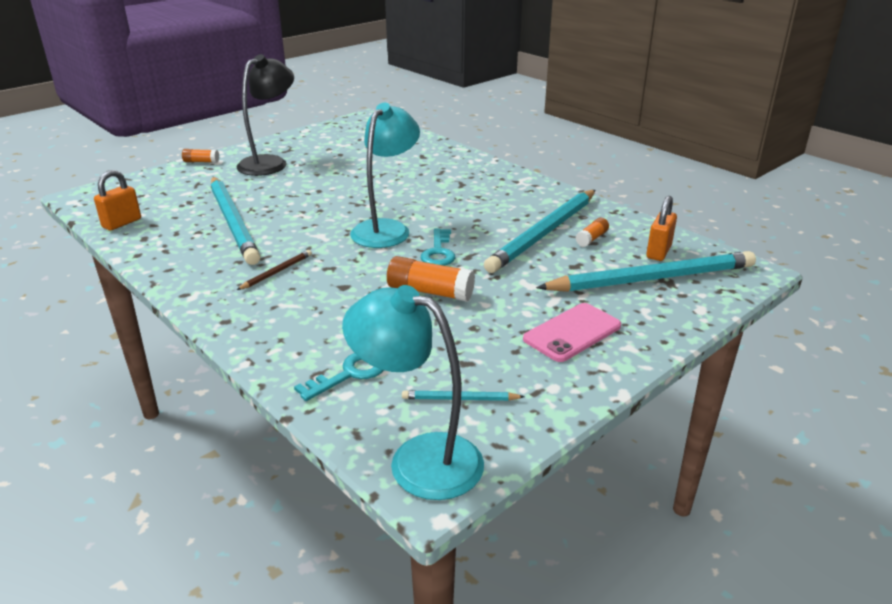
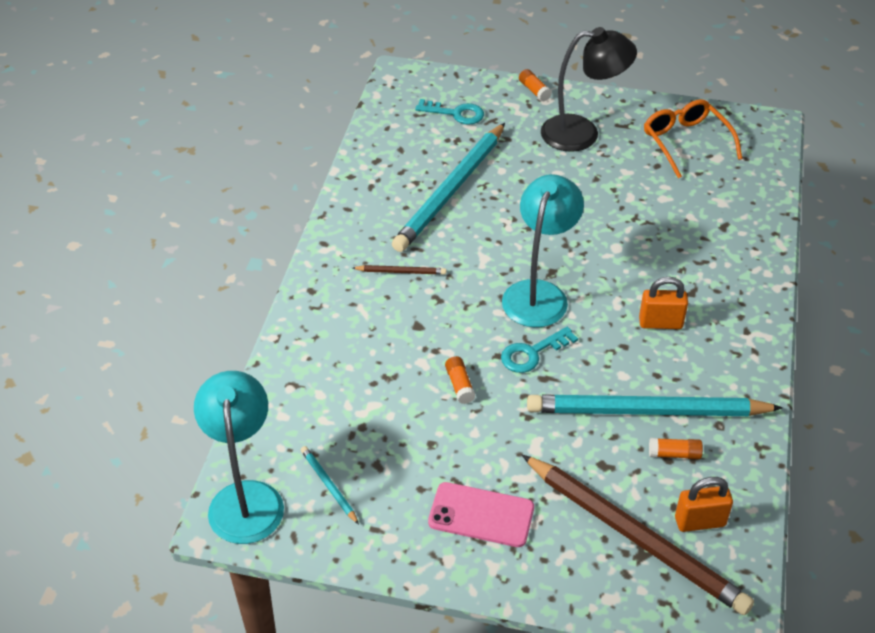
camera: 55 degrees right, 15 degrees up
orange padlock [94,170,141,231] -> orange padlock moved to [639,277,688,329]
turquoise key [294,353,384,401] -> turquoise key moved to [415,99,484,125]
turquoise lamp [350,103,420,248] -> turquoise lamp turned 60 degrees counterclockwise [502,174,584,327]
orange glue stick [387,256,475,302] -> orange glue stick [445,356,476,404], size x0.57
turquoise pencil [536,251,756,292] -> brown pencil [522,455,754,615]
none -> orange glasses [644,99,742,178]

